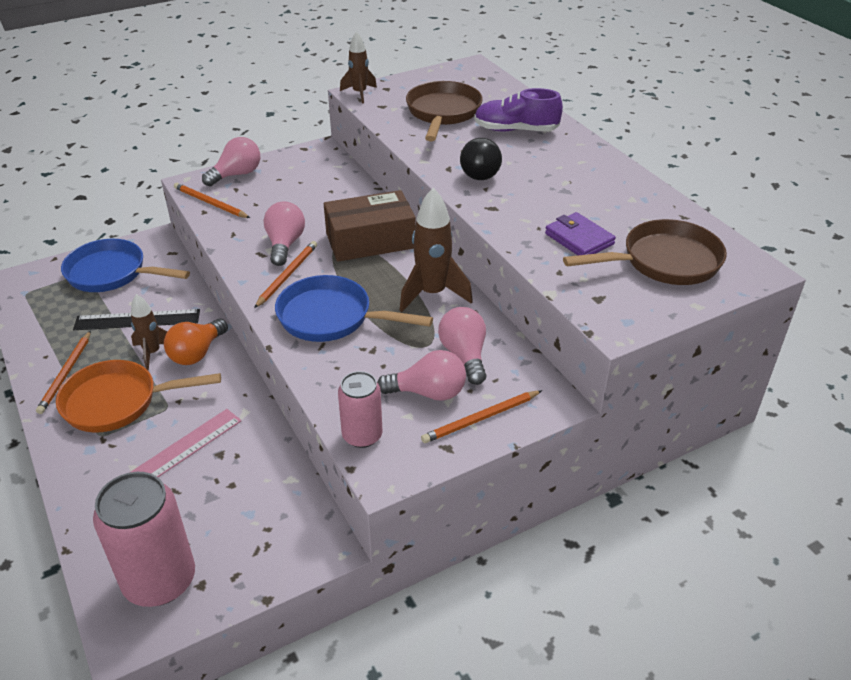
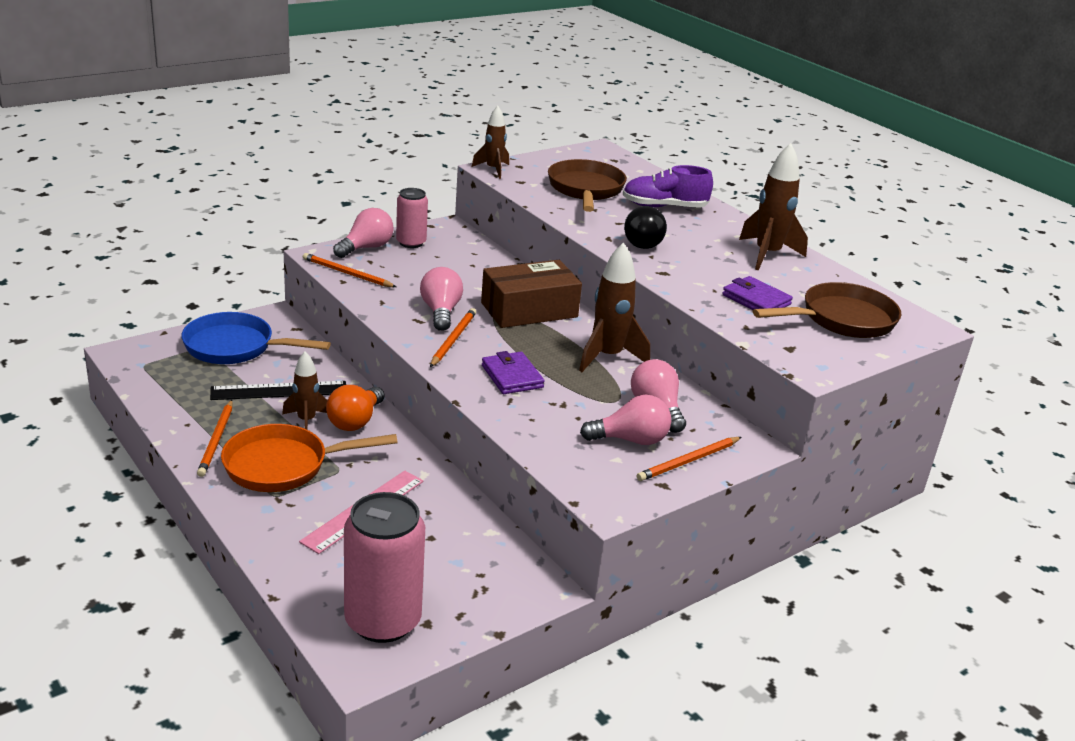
camera: 10 degrees left, 10 degrees down
blue pan [275,275,433,342] -> purple wallet [482,351,544,394]
pink can [338,371,382,448] -> pink can moved to [396,188,428,248]
none -> brown rocket [739,143,808,270]

